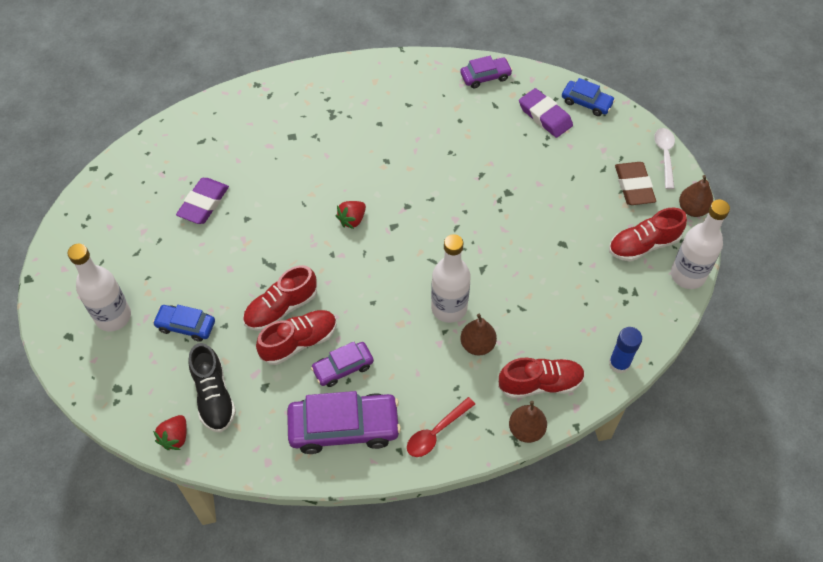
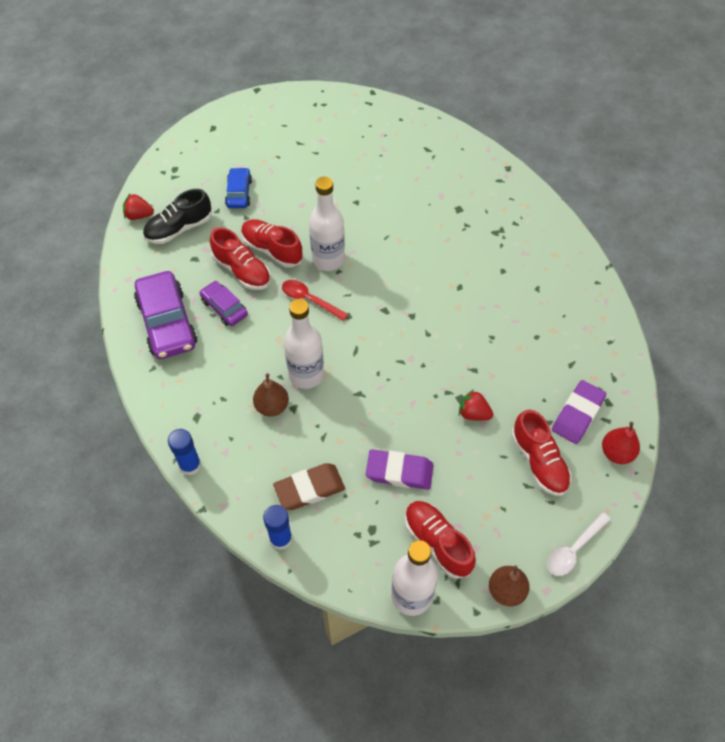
camera: 75 degrees right, 0 degrees up
white bottle [68,244,131,331] -> white bottle moved to [309,177,345,271]
purple eraser [176,178,229,224] -> purple eraser moved to [366,449,433,490]
red strawberry [336,201,366,229] -> red strawberry moved to [459,389,493,420]
red spoon [407,397,475,457] -> red spoon moved to [282,280,349,321]
purple car [460,56,513,88] -> none
red shoe [498,358,585,399] -> red shoe moved to [511,409,571,496]
brown pear [509,401,547,443] -> blue glue stick [168,429,201,475]
blue car [562,78,615,116] -> red pear [602,422,640,464]
brown eraser [615,162,656,205] -> brown eraser moved to [273,463,345,510]
white spoon [654,128,675,189] -> white spoon turned 150 degrees clockwise [547,512,611,576]

